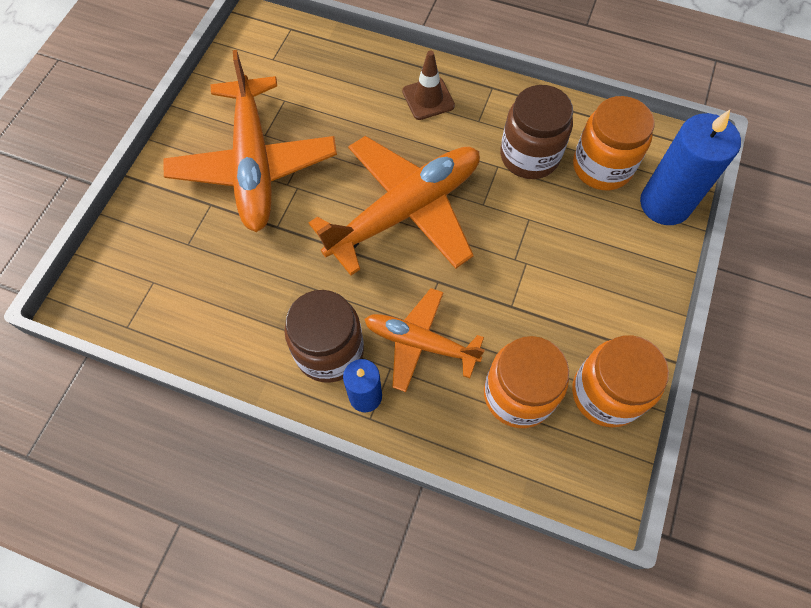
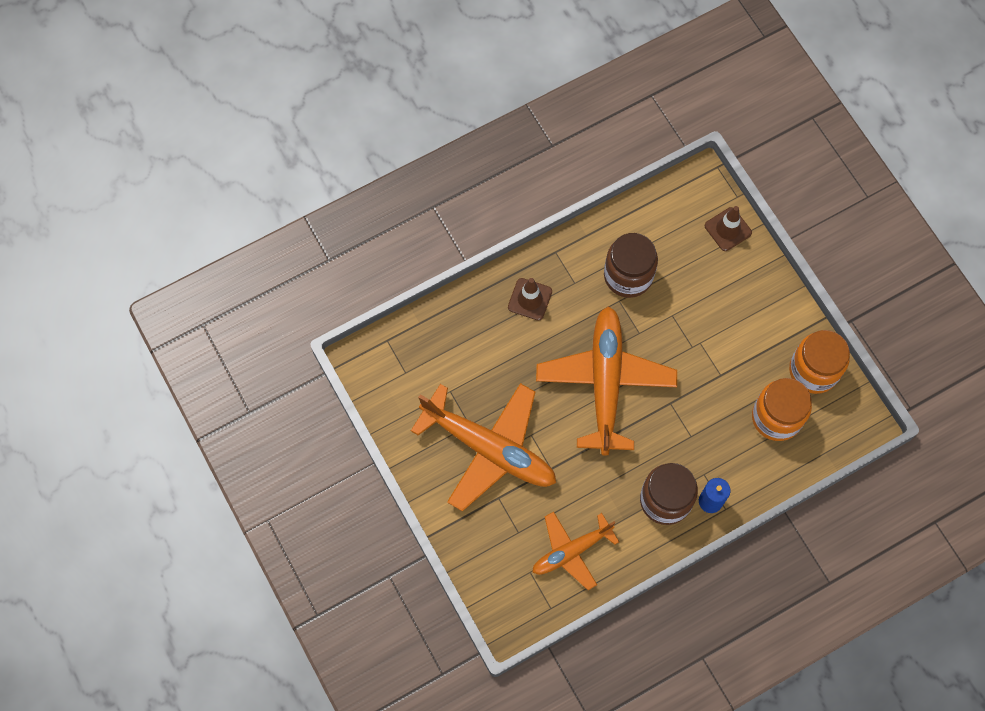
camera: 50 degrees left, 5 degrees up
orange plane [364,288,485,392] -> orange plane moved to [532,511,619,590]
orange jar [573,96,655,190] -> none
blue candle [640,110,741,225] -> brown traffic cone [705,206,752,251]

